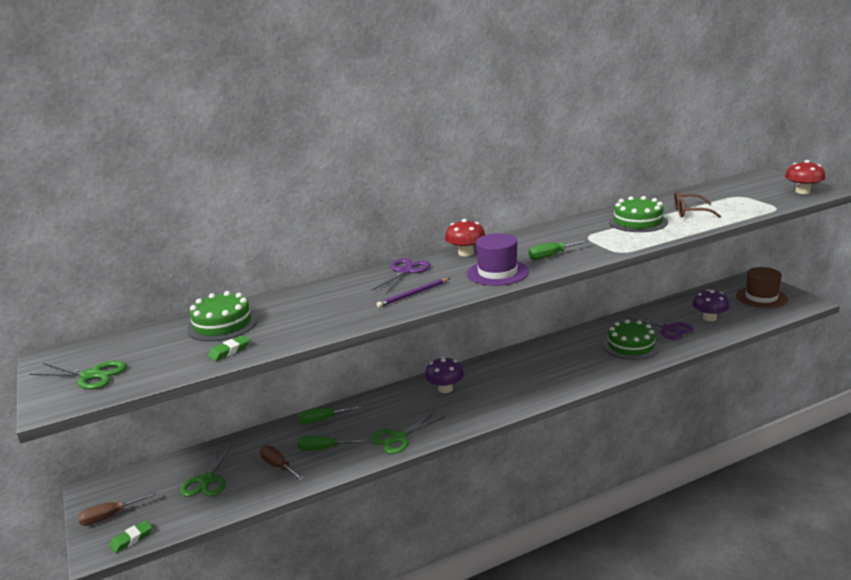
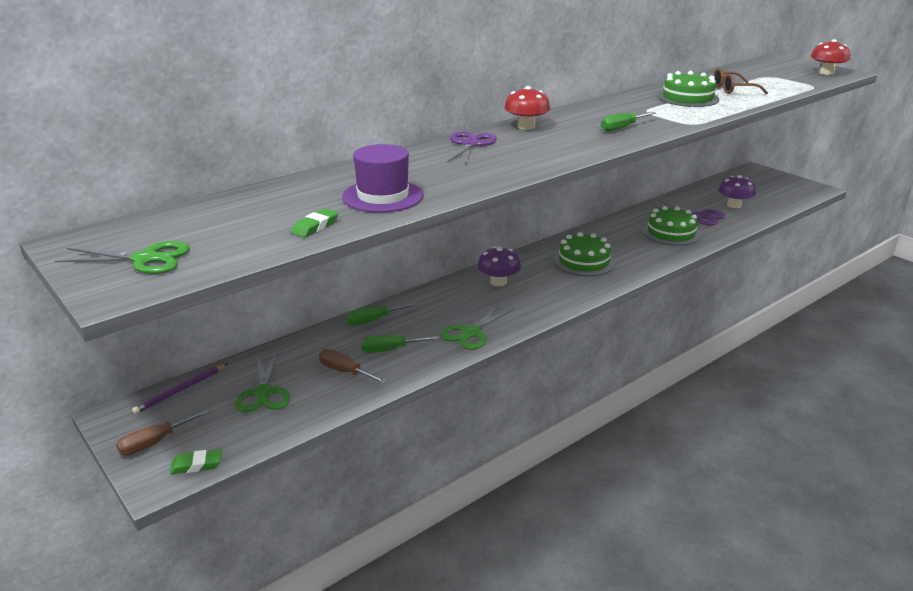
camera: 15 degrees left, 5 degrees up
green eraser [109,520,152,553] -> green eraser turned 45 degrees clockwise [170,449,222,474]
green cake [187,291,258,341] -> green cake moved to [553,232,615,276]
purple pencil [377,278,450,308] -> purple pencil moved to [132,364,227,414]
purple hat [467,233,529,286] -> purple hat moved to [342,144,424,213]
brown hat [736,267,788,308] -> none

